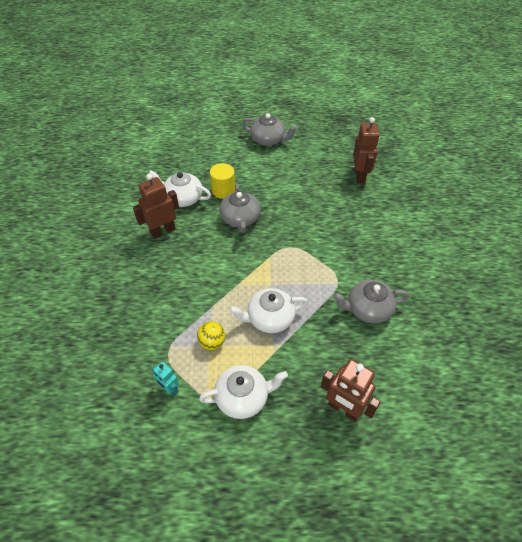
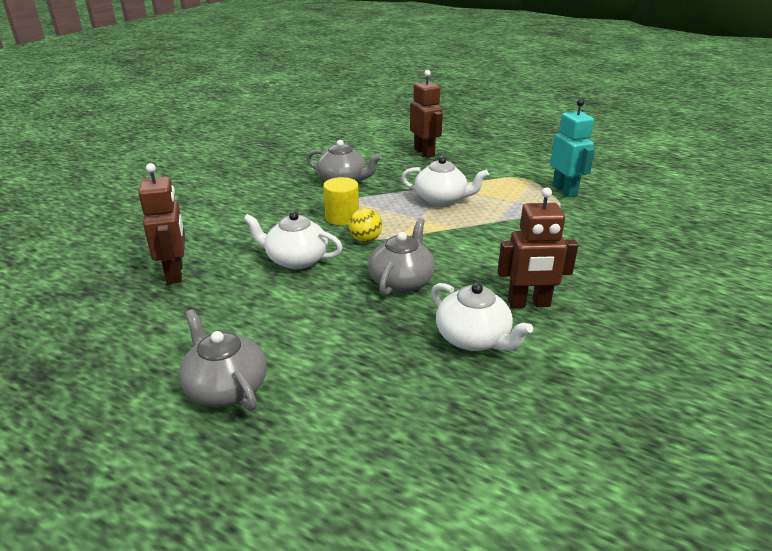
camera: 150 degrees left, 20 degrees down
turquoise robot [152,362,179,396] -> turquoise robot [550,99,595,197], size x1.77
yellow ball [197,321,225,350] -> yellow ball moved to [349,209,382,242]
white teapot [199,365,288,419] -> white teapot moved to [244,212,343,269]
yellow cylinder [210,163,235,199] -> yellow cylinder moved to [323,177,359,225]
brown robot [353,117,380,183] -> brown robot turned 135 degrees clockwise [139,163,185,284]

